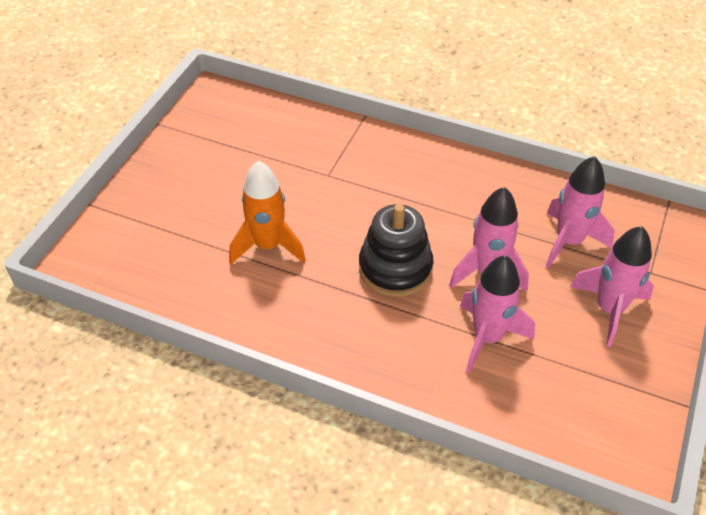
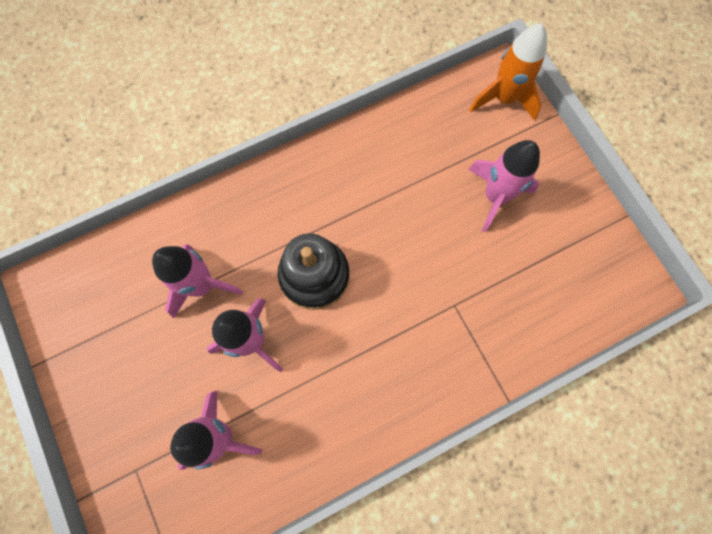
camera: 130 degrees right, 25 degrees up
orange rocket [229,161,306,264] -> orange rocket moved to [469,23,547,121]
pink rocket [570,226,654,347] -> pink rocket moved to [468,140,540,232]

